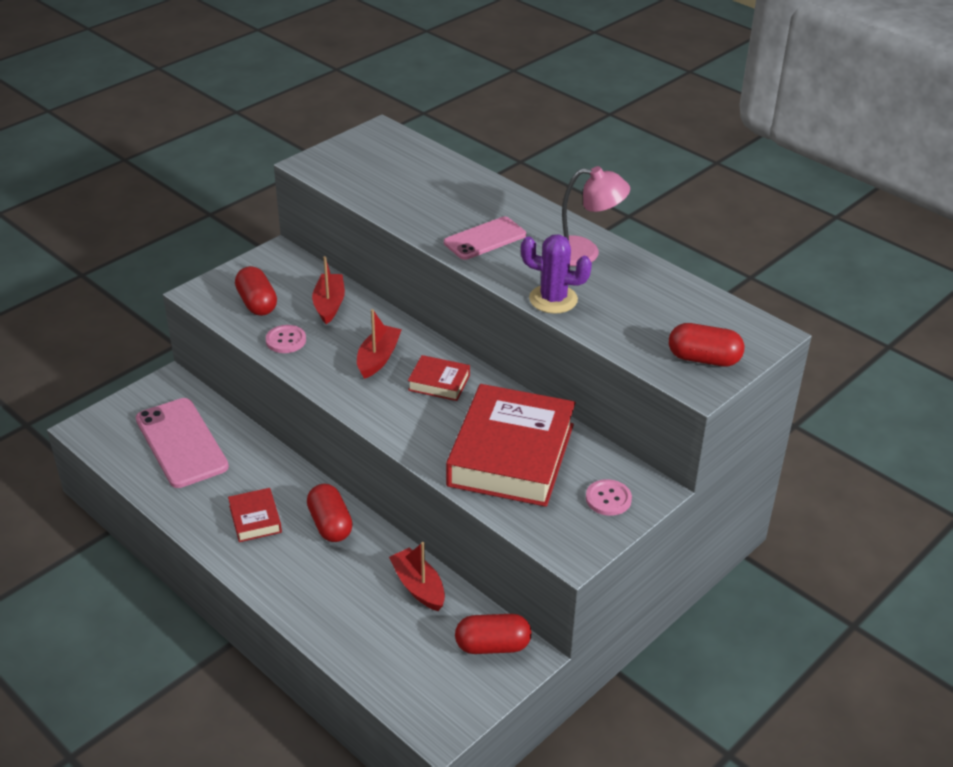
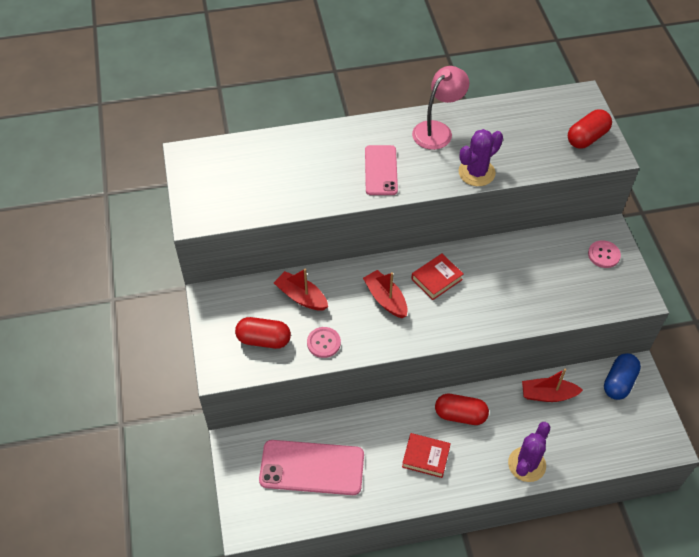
camera: 55 degrees left, 15 degrees up
red book [446,384,575,507] -> none
red capsule [455,614,532,654] -> blue capsule [604,353,641,400]
none -> purple cactus [508,422,551,482]

